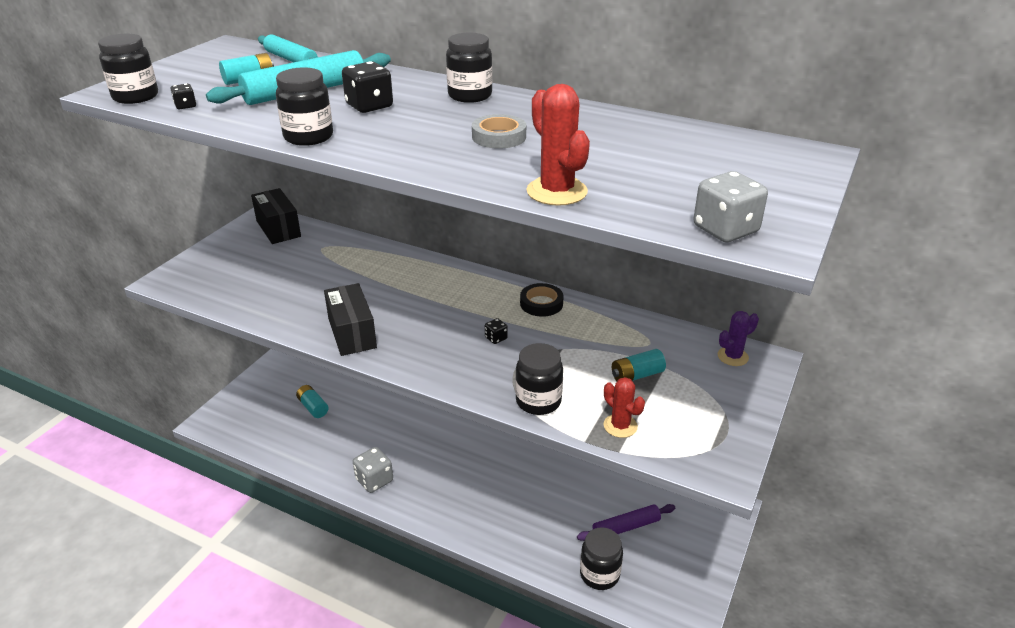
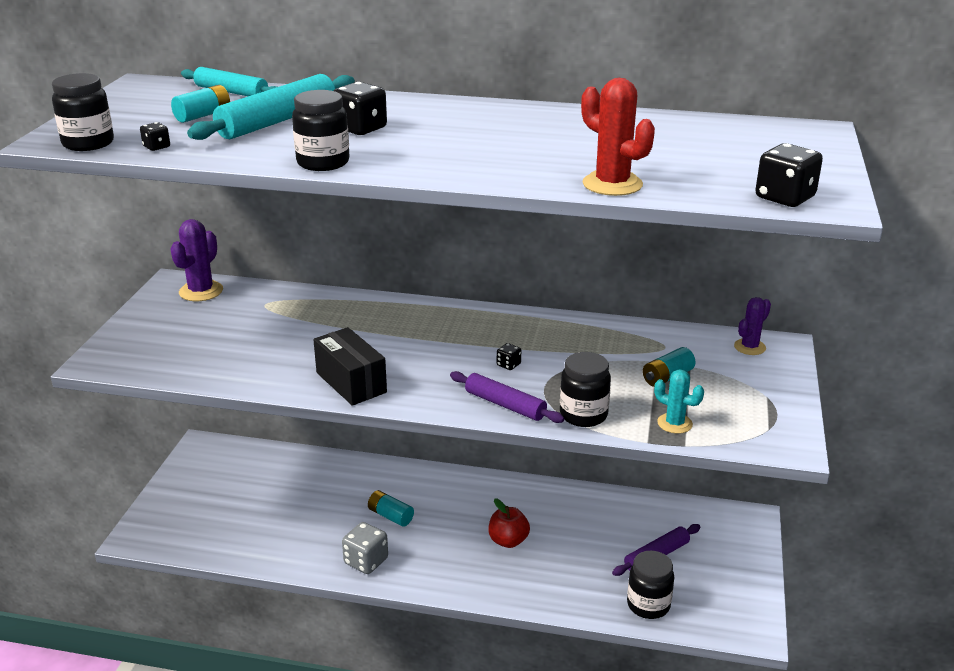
camera: 15 degrees left, 5 degrees down
black box [251,188,301,244] -> purple cactus [170,219,223,301]
turquoise battery [296,385,328,418] -> turquoise battery moved to [368,490,414,527]
black jar [446,33,492,103] -> none
grey tape [472,114,526,149] -> none
black tape [520,283,564,317] -> none
red cactus [604,377,645,438] -> turquoise cactus [654,370,704,434]
grey dice [693,171,768,242] -> black dice [756,143,823,207]
none -> purple rolling pin [450,371,565,423]
none -> red apple [488,498,530,548]

